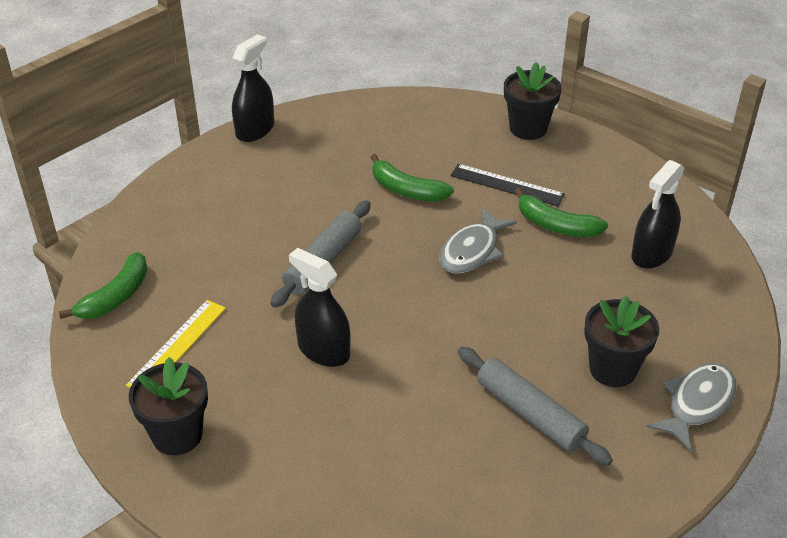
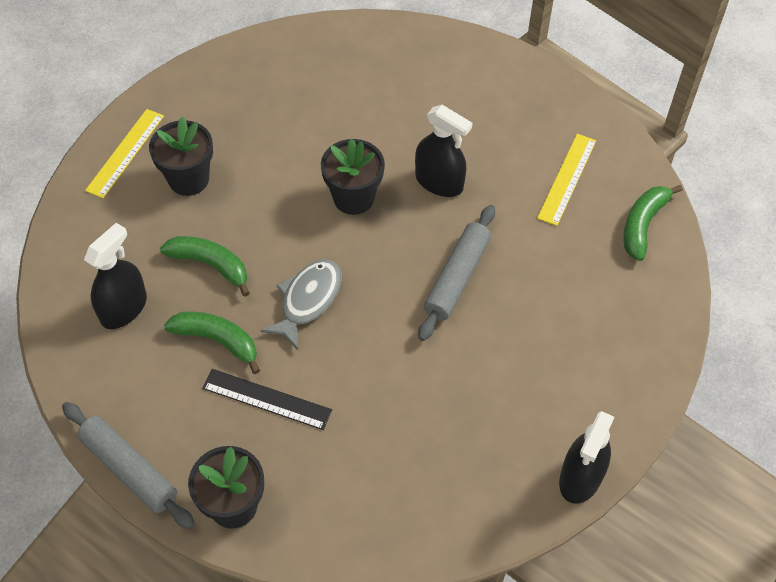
camera: 175 degrees right, 15 degrees up
black flower pot [129,357,208,455] -> black flower pot moved to [321,139,385,215]
green banana [371,154,454,201] -> green banana moved to [160,236,250,297]
grey rolling pin [458,347,613,466] -> grey rolling pin moved to [62,402,195,529]
grey fish [647,363,737,452] -> yellow ruler [85,109,164,198]

